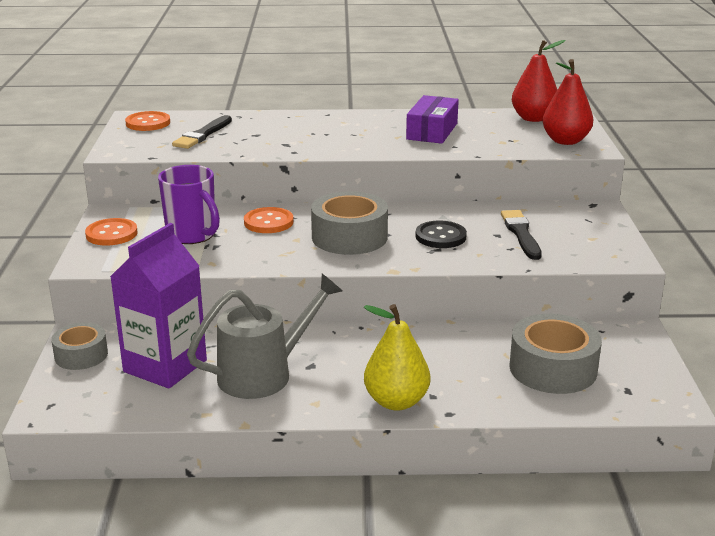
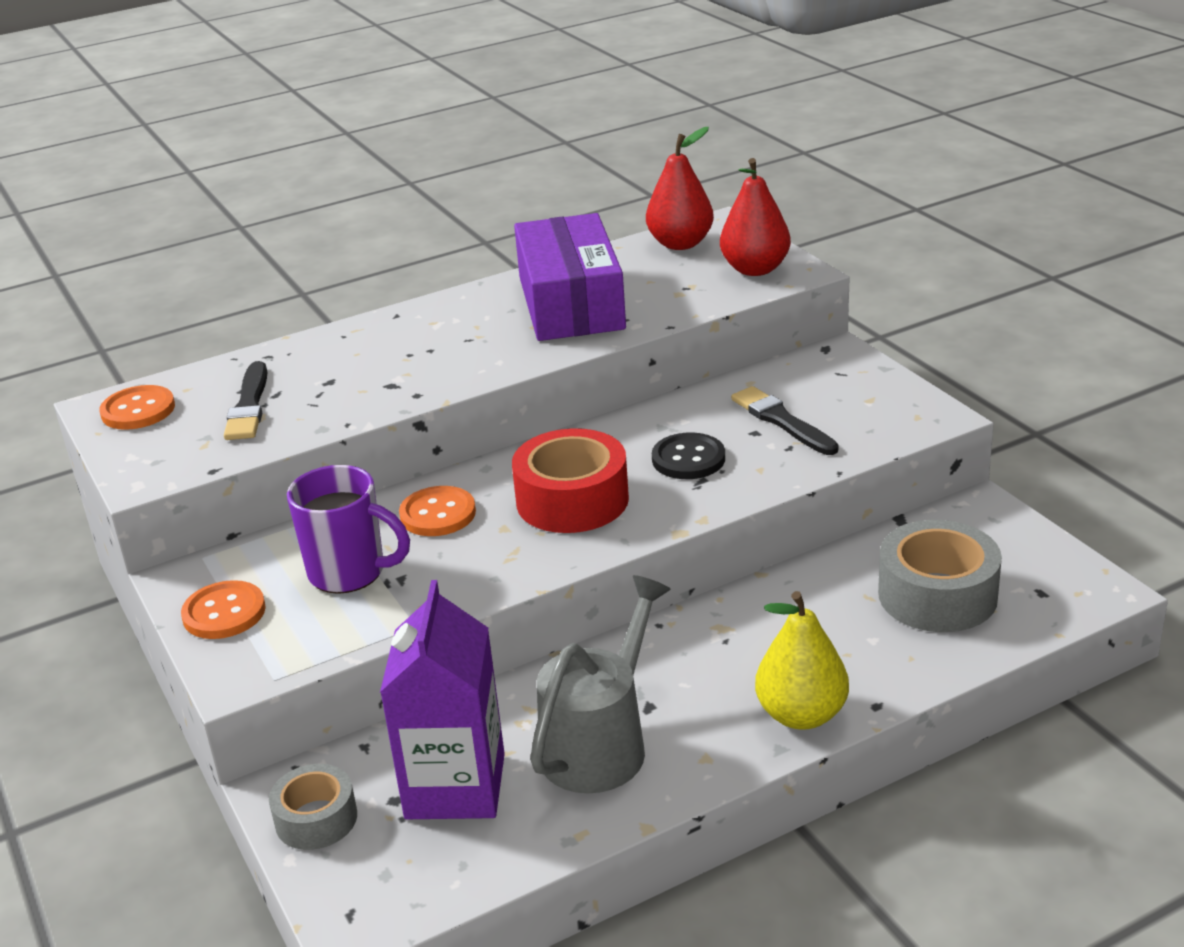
camera: 25 degrees left, 5 degrees up
grey tape [311,191,388,255] -> red tape [512,428,629,533]
purple box [406,95,459,144] -> purple box [514,213,626,341], size x1.58

